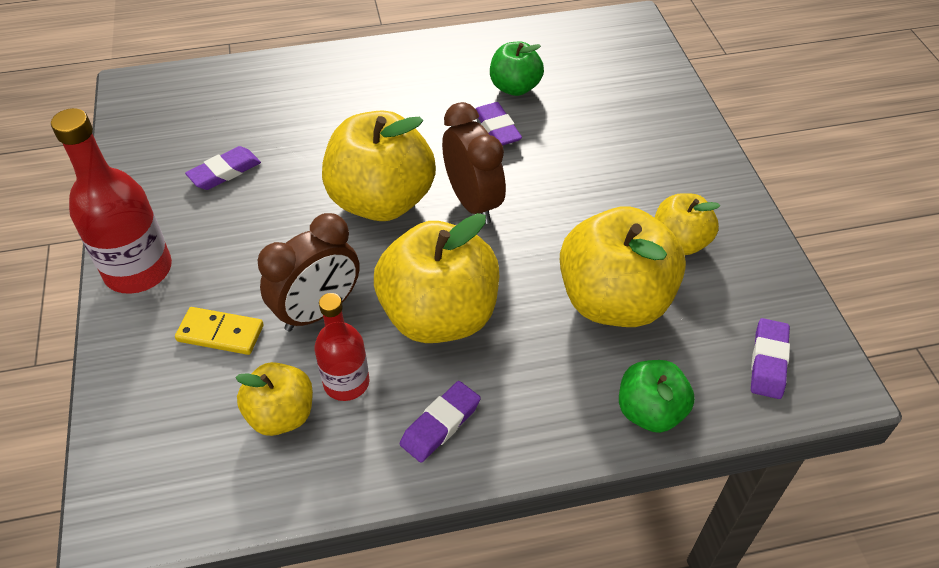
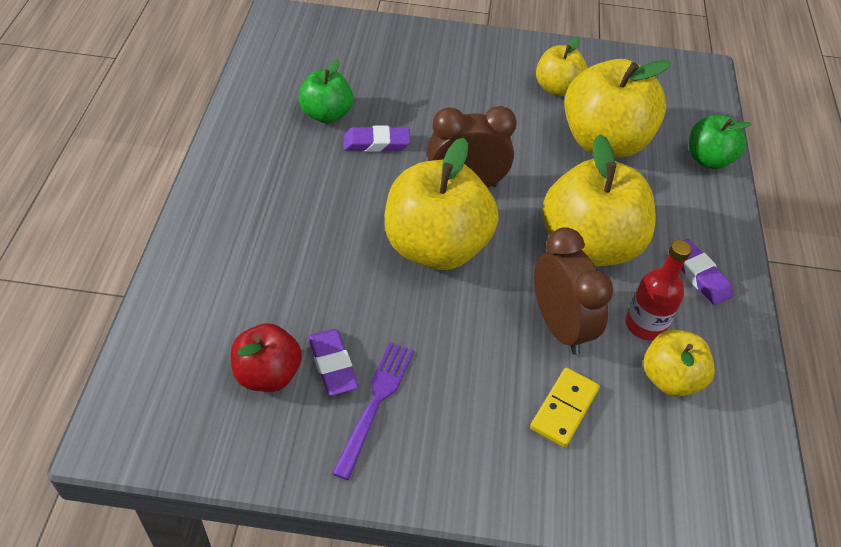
camera: 75 degrees left, 0 degrees up
red bottle [51,108,172,294] -> none
purple eraser [751,318,790,399] -> none
none -> red apple [231,323,302,392]
none -> purple fork [332,342,414,480]

